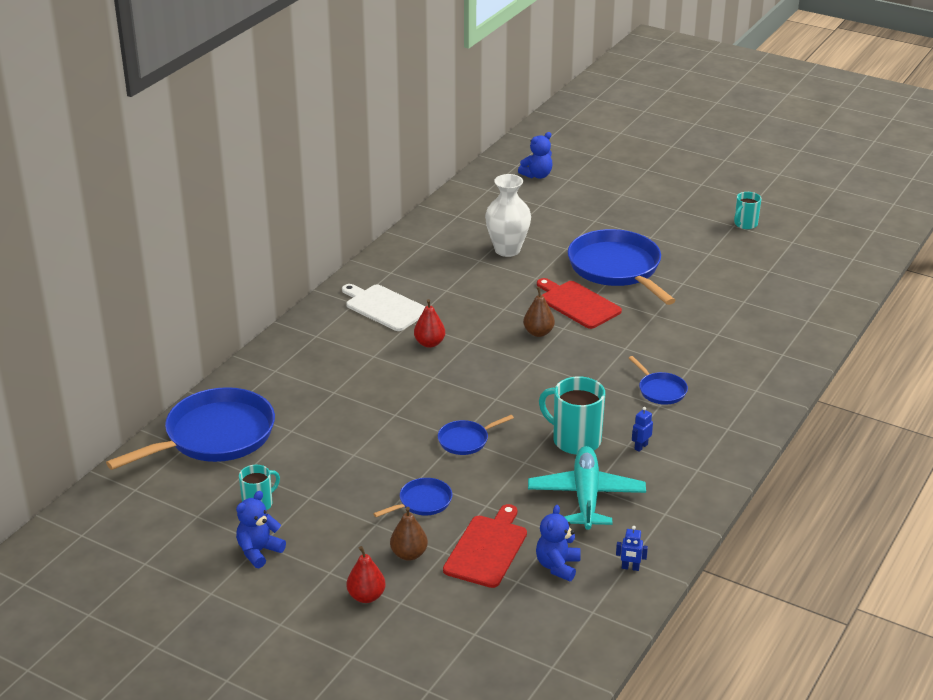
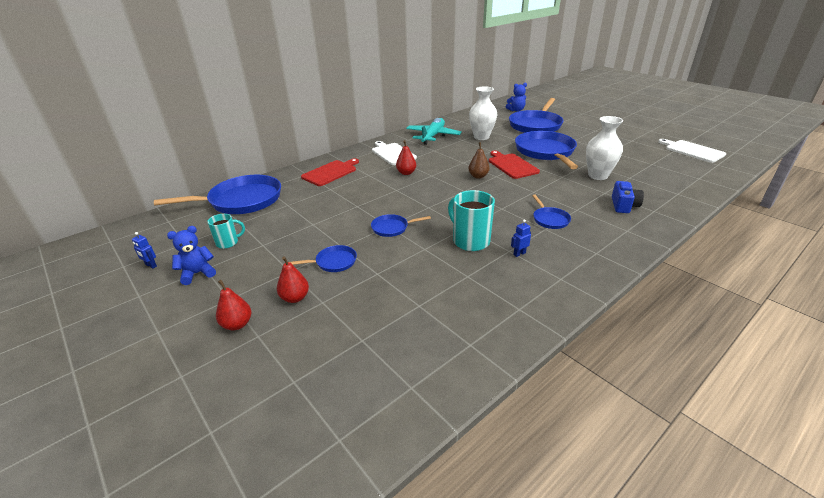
camera: 20 degrees right, 0 degrees up
brown pear [390,507,428,561] -> red pear [277,256,309,303]
red cutting board [443,504,527,588] -> red cutting board moved to [301,158,359,186]
turquoise plane [528,446,646,530] -> turquoise plane moved to [406,118,462,145]
blue teddy bear [536,505,580,581] -> none
blue robot [616,526,648,571] -> blue robot moved to [132,232,157,269]
turquoise mug [734,192,761,229] -> none
none -> blue pan [509,98,564,133]
none -> white vase [586,116,623,180]
none -> blue camera [612,181,644,213]
none -> white cutting board [658,139,726,163]

